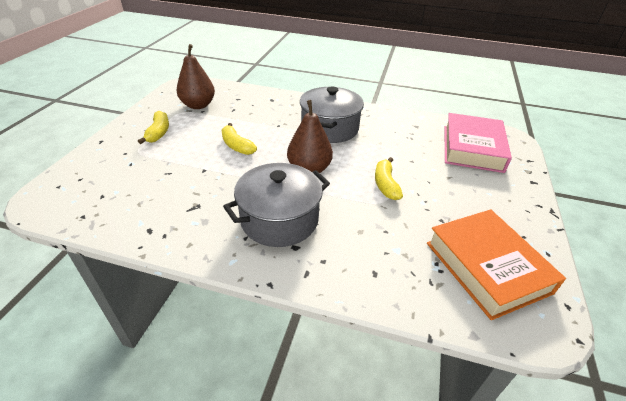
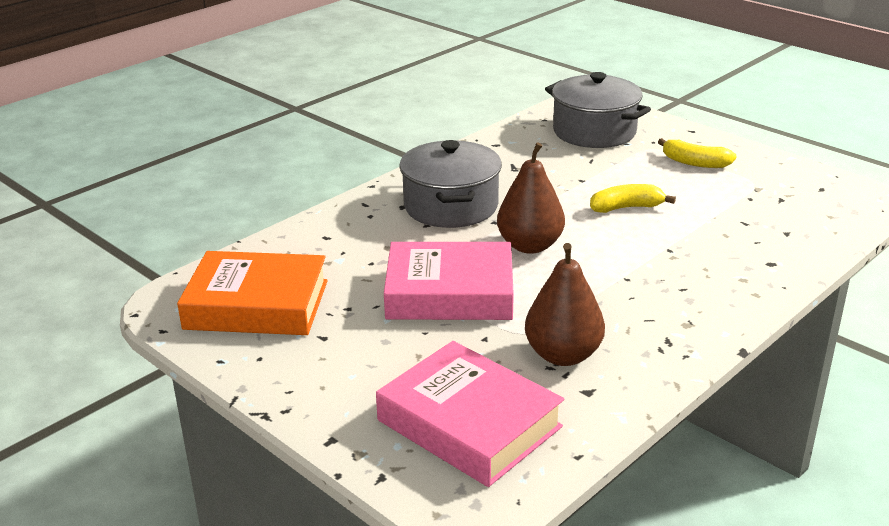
camera: 120 degrees right, 10 degrees down
brown pear [176,44,215,109] -> brown pear moved to [525,243,605,366]
grey pot [300,86,364,143] -> grey pot moved to [545,72,651,148]
yellow banana [375,157,403,200] -> pink book [384,242,514,320]

